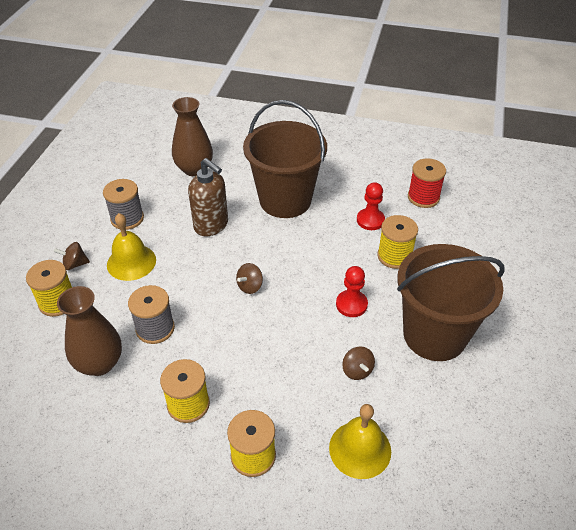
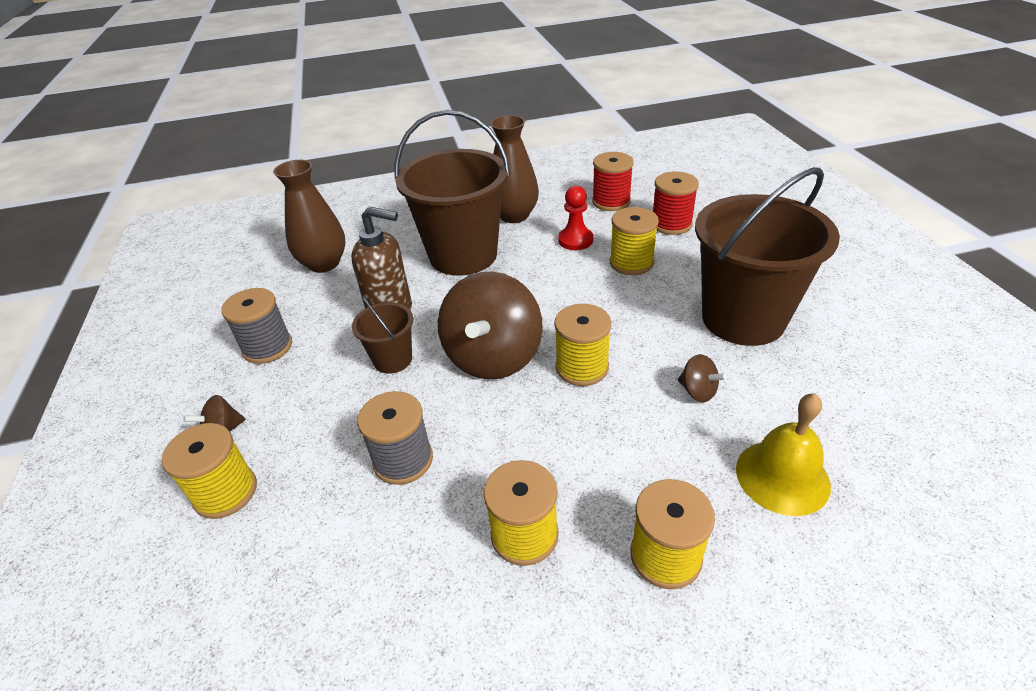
camera: 25 degrees left, 5 degrees down
brown vase [57,286,122,376] -> brown vase moved to [490,115,539,223]
yellow bell [107,213,156,281] -> none
brown spinning top [236,263,263,294] -> brown spinning top [438,271,543,379], size x2.39
red pawn [336,266,368,317] -> none
none -> brown bucket [352,296,413,374]
none -> yellow spool [554,304,611,386]
none -> red spool [653,172,699,235]

